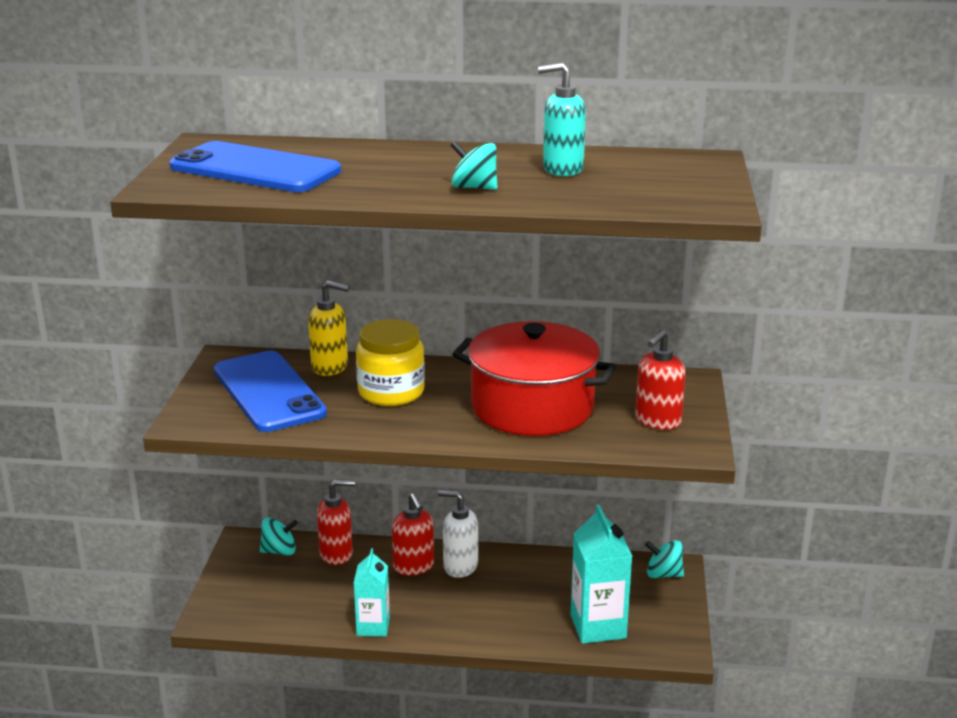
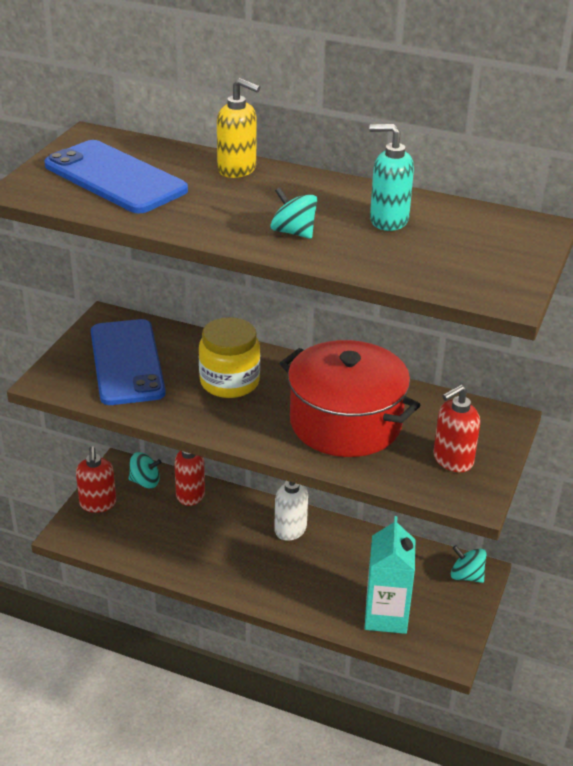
camera: 15 degrees right, 10 degrees up
yellow soap dispenser [308,280,350,376] -> yellow soap dispenser moved to [217,78,260,178]
turquoise carton [354,548,390,637] -> none
red soap dispenser [392,493,434,576] -> red soap dispenser moved to [76,446,116,513]

